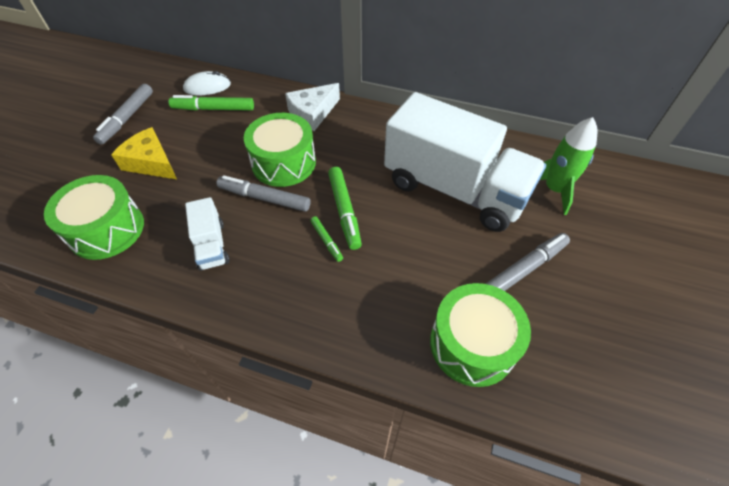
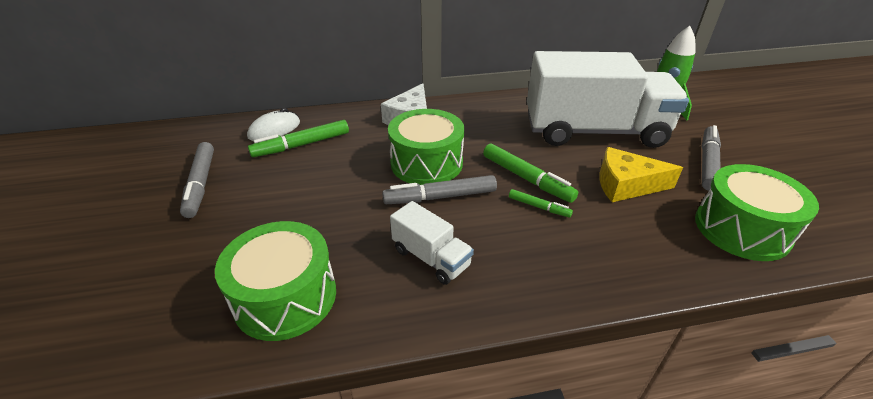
camera: 30 degrees left, 15 degrees down
yellow cheese [111,127,177,179] -> yellow cheese moved to [599,147,683,202]

